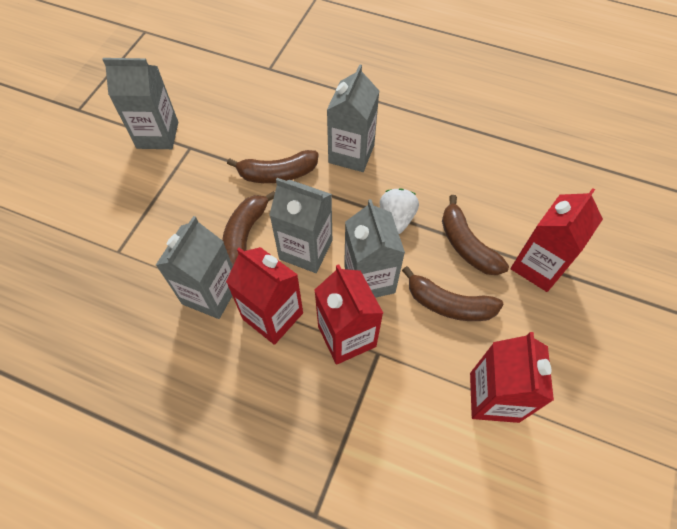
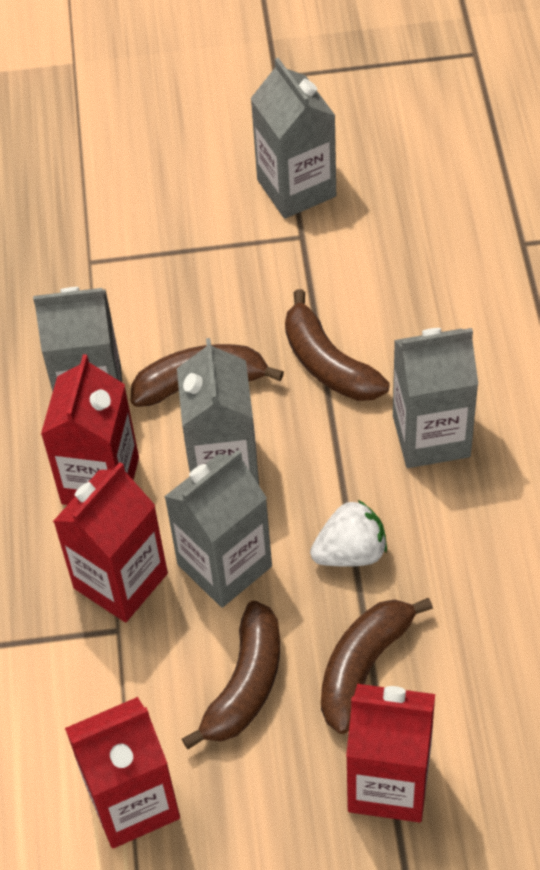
camera: 65 degrees right, 5 degrees down
brown banana [402,266,504,321] -> brown banana turned 150 degrees counterclockwise [182,601,280,749]

